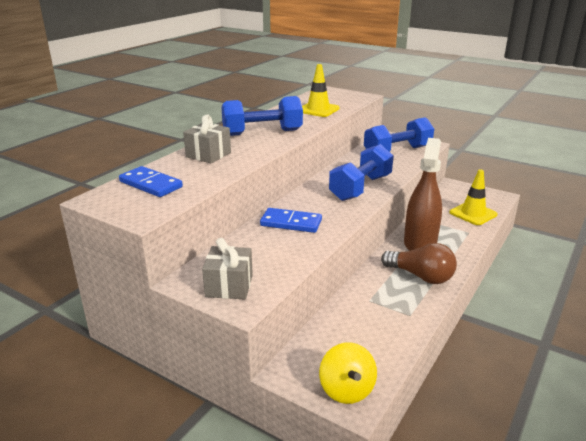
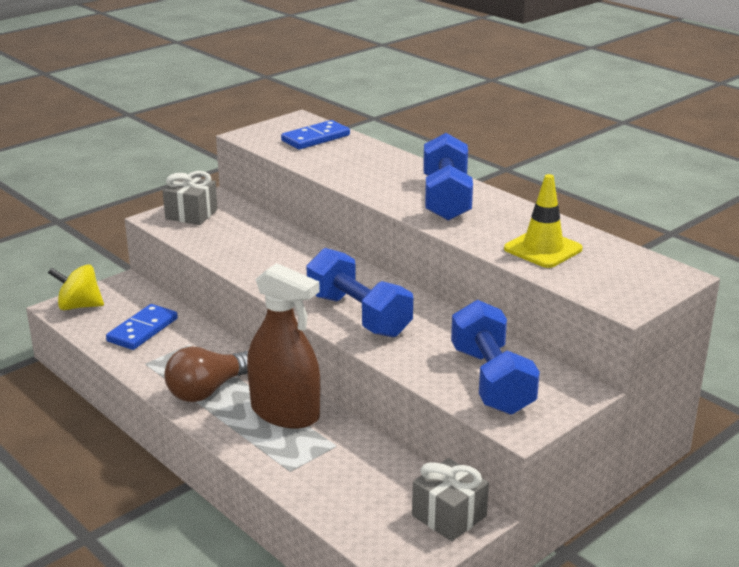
camera: 105 degrees right, 0 degrees up
grey gift [183,115,231,163] -> grey gift moved to [412,458,489,541]
blue domino [260,208,322,233] -> blue domino moved to [106,304,178,350]
yellow traffic cone [450,169,497,225] -> none

